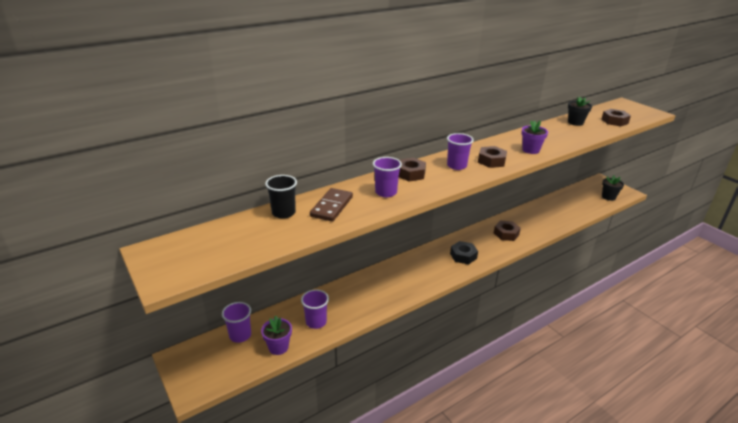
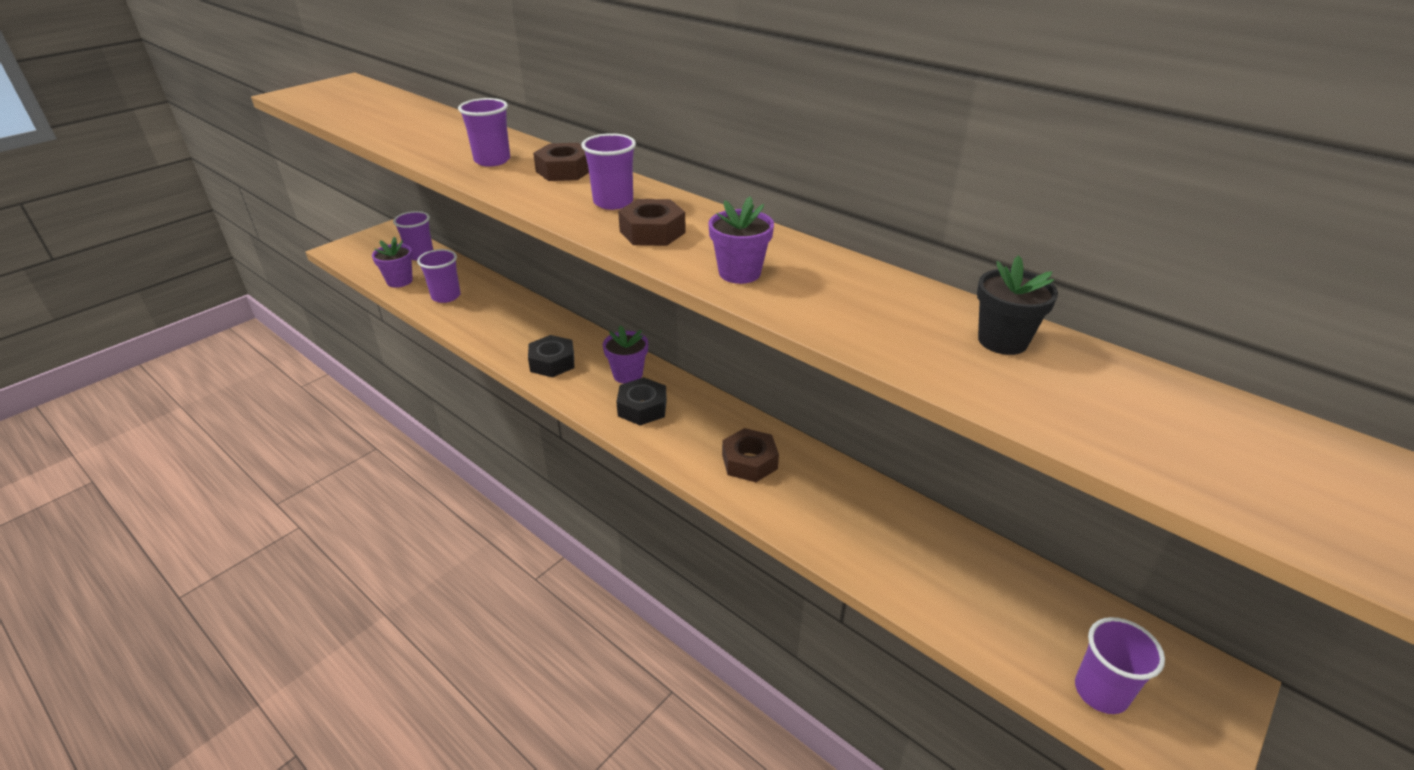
camera: 75 degrees right, 5 degrees up
black cup [265,175,297,219] -> none
brown domino [310,188,353,222] -> none
brown nut [602,109,631,126] -> none
black flower pot [602,175,624,201] -> purple cup [1075,617,1165,714]
none -> black nut [528,335,574,377]
none -> purple flower pot [603,325,648,384]

